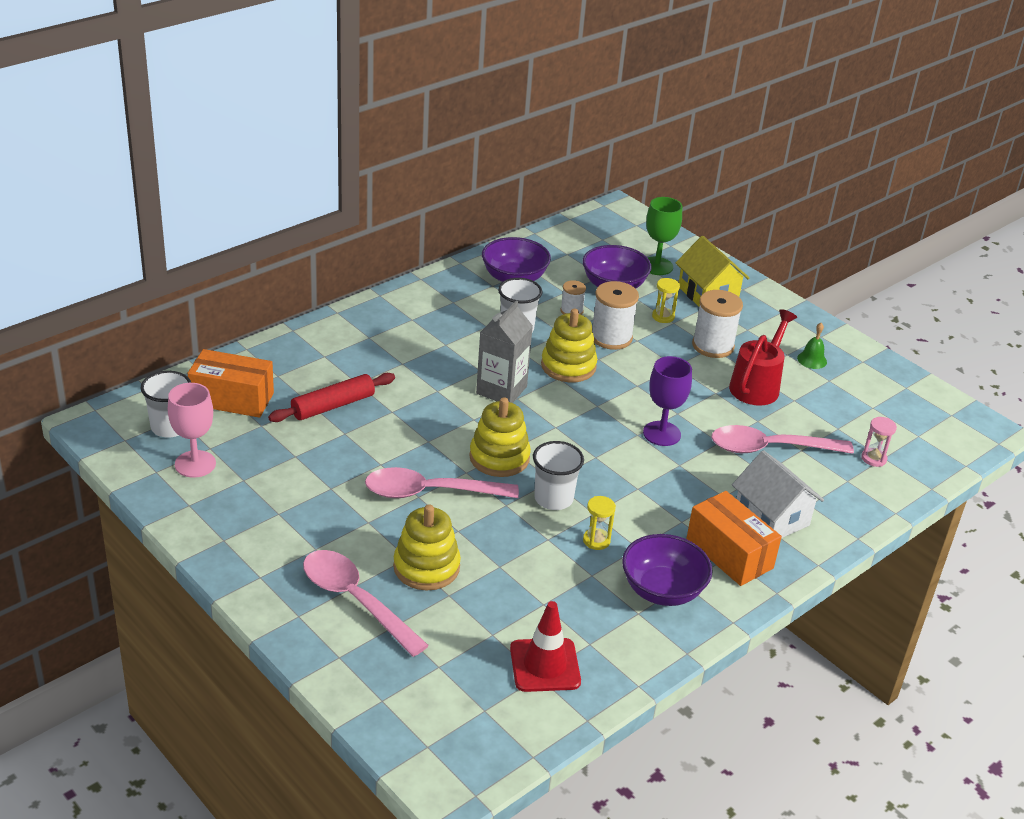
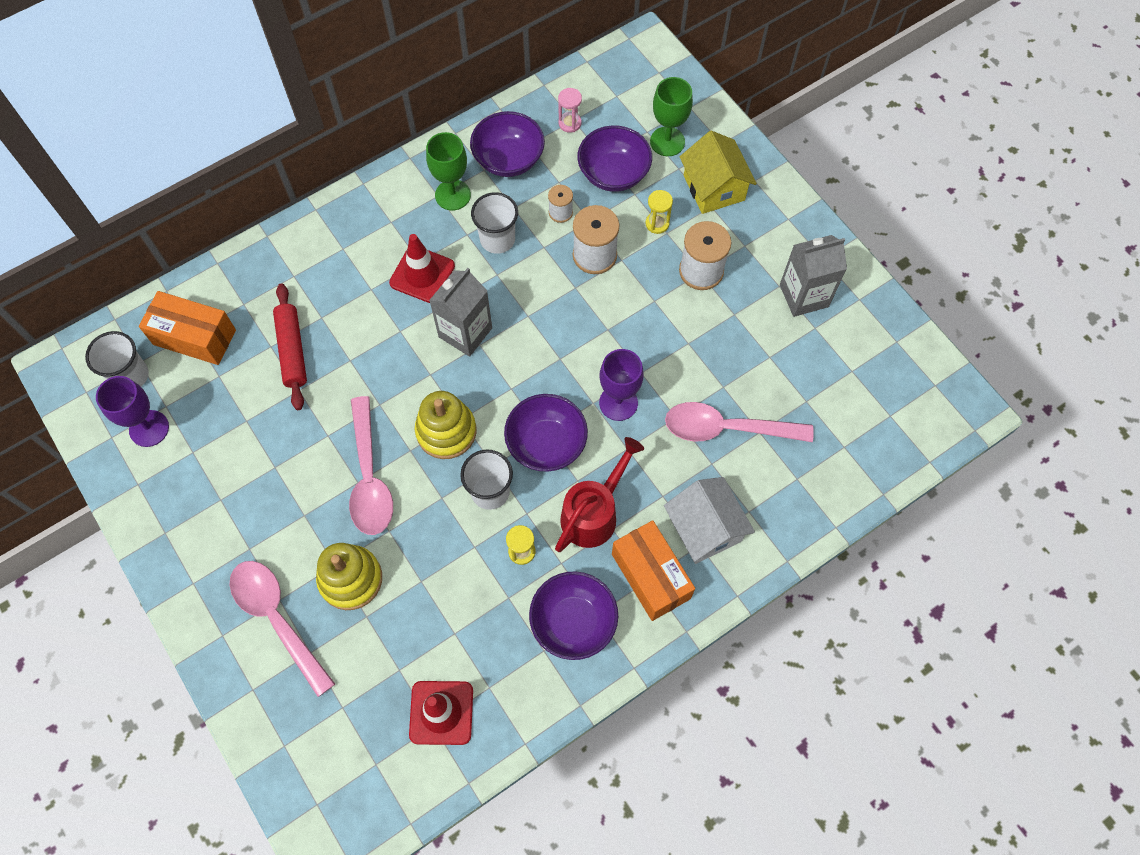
camera: 10 degrees right, 30 degrees up
pink goblet [168,383,216,478] -> purple goblet [96,376,169,447]
red rolling pin [268,373,395,422] -> red rolling pin turned 75 degrees counterclockwise [273,283,307,410]
pink spoon [365,467,519,498] -> pink spoon turned 105 degrees counterclockwise [349,396,393,535]
yellow stacking toy [541,309,597,382] -> none
red watering can [729,309,797,405] -> red watering can moved to [555,437,644,552]
green bell [797,323,827,369] -> grey carton [780,235,847,317]
pink hourglass [861,417,897,467] -> pink hourglass moved to [558,88,582,133]
none -> red traffic cone [389,234,455,303]
none -> green goblet [426,132,471,211]
none -> purple bowl [504,394,588,472]

